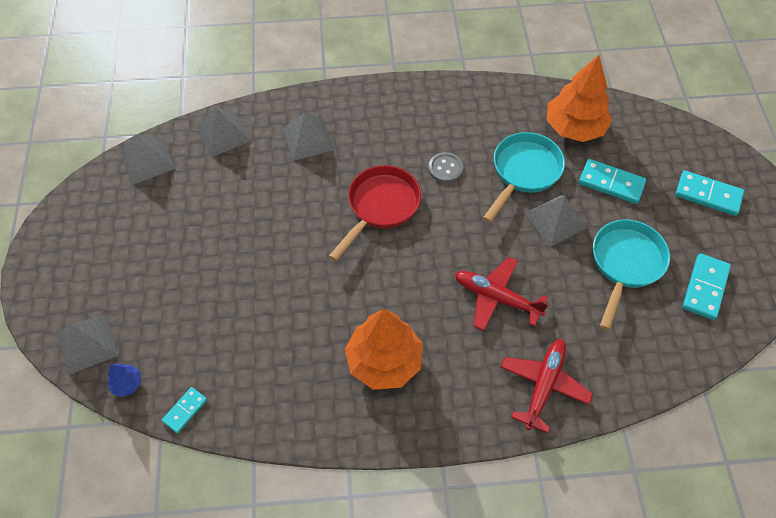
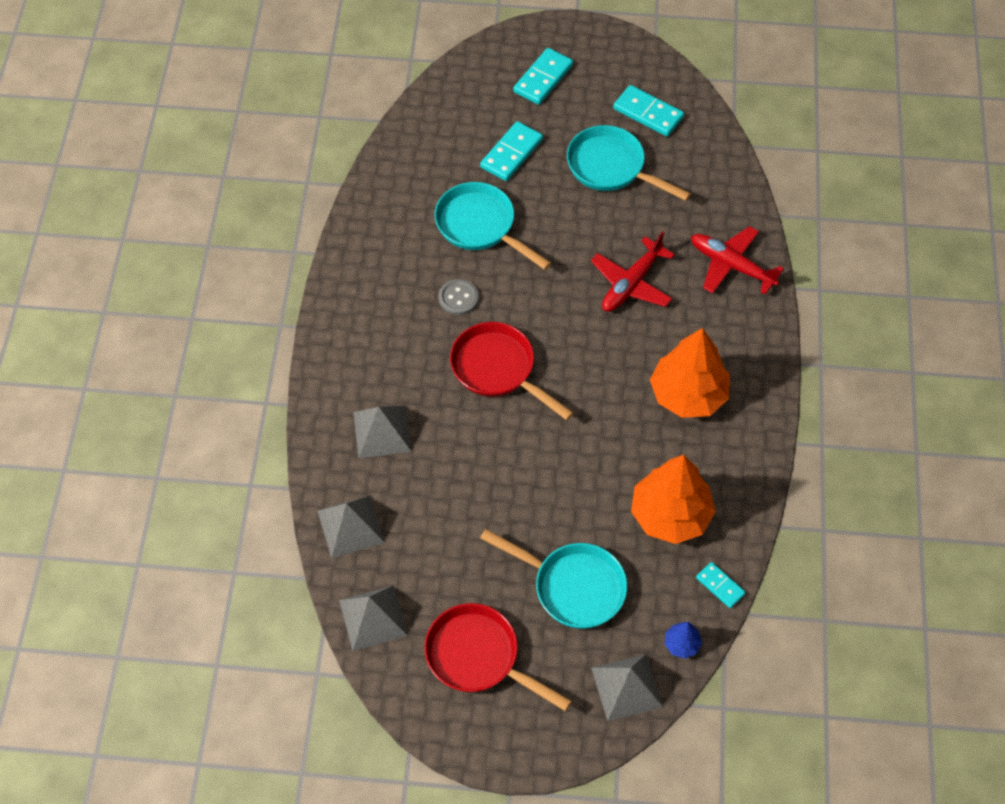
camera: 80 degrees left, 0 degrees up
grey pyramid [524,195,588,247] -> none
orange tree [547,55,612,142] -> orange tree moved to [631,455,716,544]
none -> red pan [424,603,572,711]
none -> turquoise pan [480,529,627,629]

